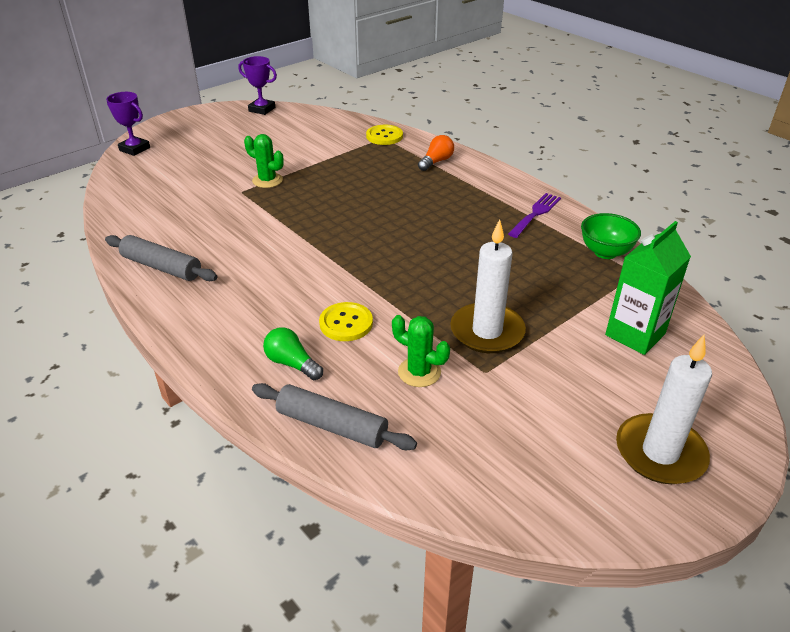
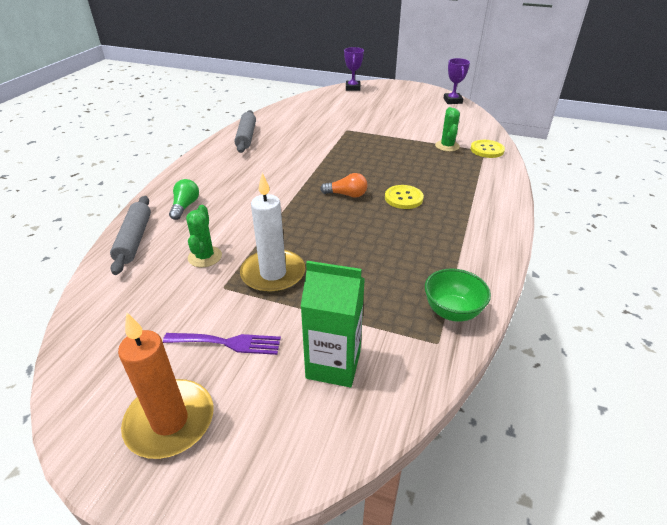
camera: 60 degrees right, 0 degrees up
green cactus [244,134,284,188] -> green cactus moved to [435,107,460,152]
yellow button [319,302,373,341] -> yellow button moved to [385,185,424,209]
orange light bulb [418,135,454,171] -> orange light bulb moved to [320,173,367,198]
purple fork [508,193,561,238] -> purple fork moved to [163,333,281,355]
white candle [616,335,712,484] -> orange candle [118,312,213,459]

